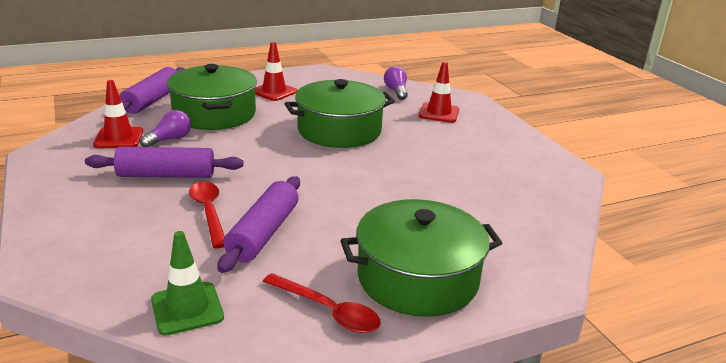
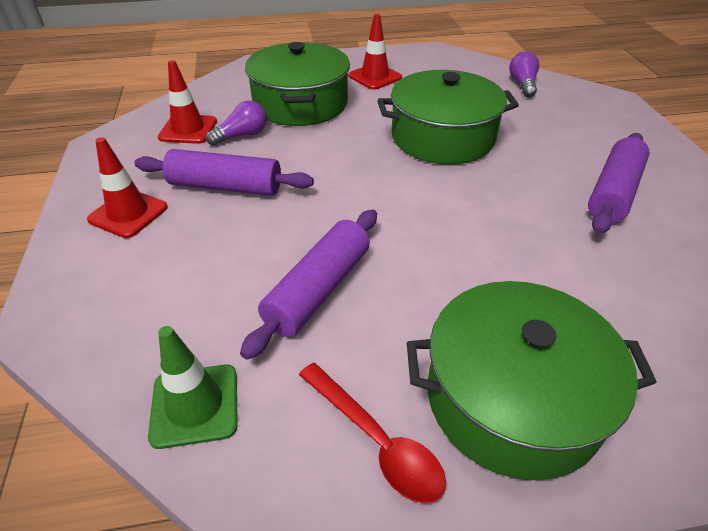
camera: 15 degrees right, 15 degrees up
purple rolling pin [120,67,185,114] -> purple rolling pin moved to [588,133,649,234]
red spoon [189,182,225,248] -> none
red traffic cone [419,62,459,123] -> red traffic cone moved to [87,137,168,238]

